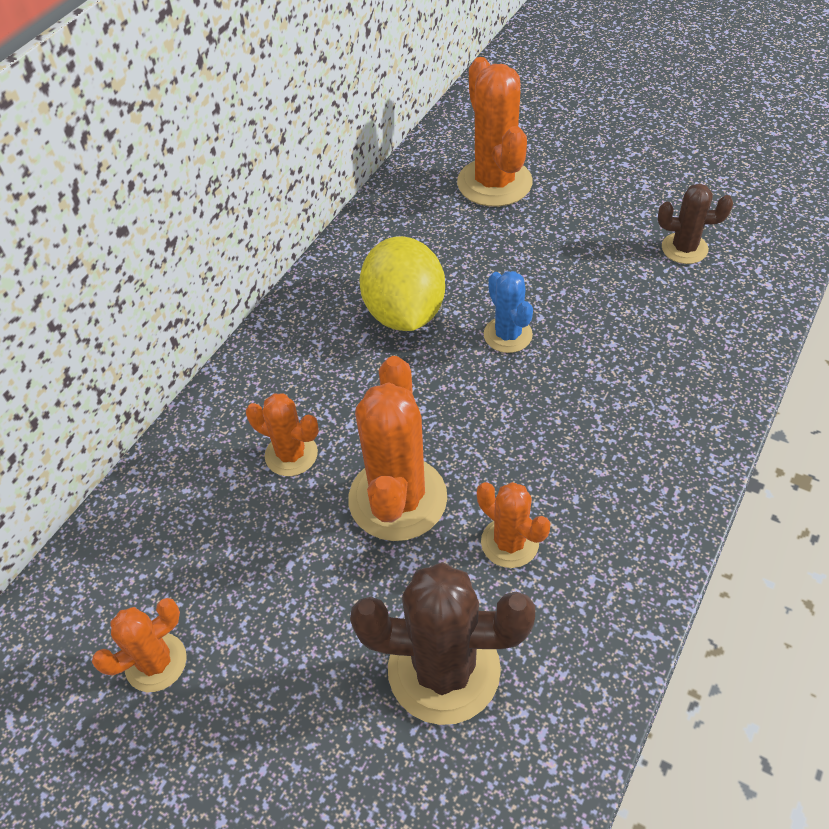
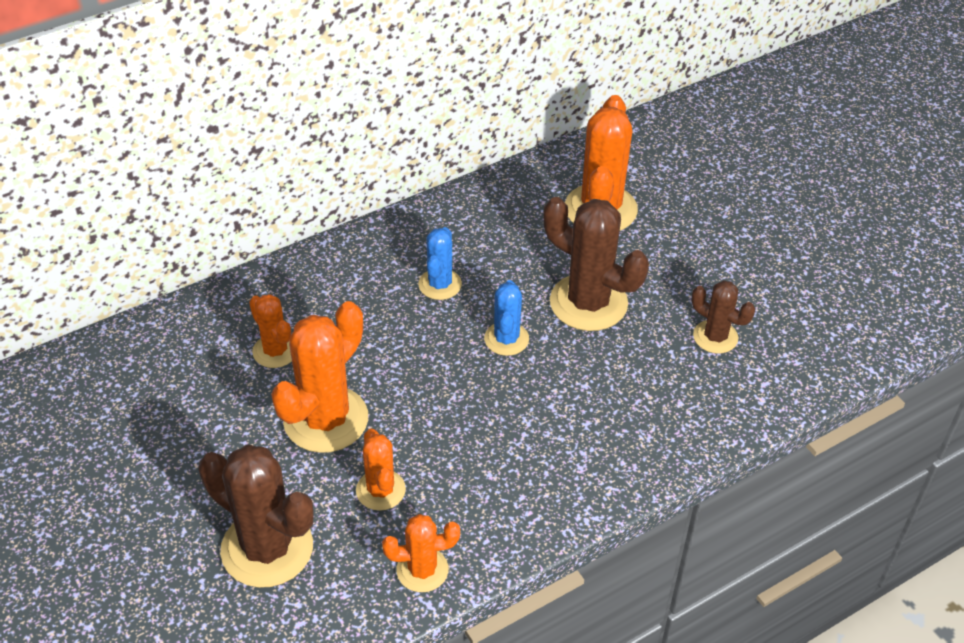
camera: 25 degrees right, 5 degrees down
orange cactus [92,598,187,692] -> orange cactus moved to [382,514,460,592]
yellow lemon [359,236,445,331] -> blue cactus [418,227,462,300]
none -> brown cactus [543,197,649,331]

